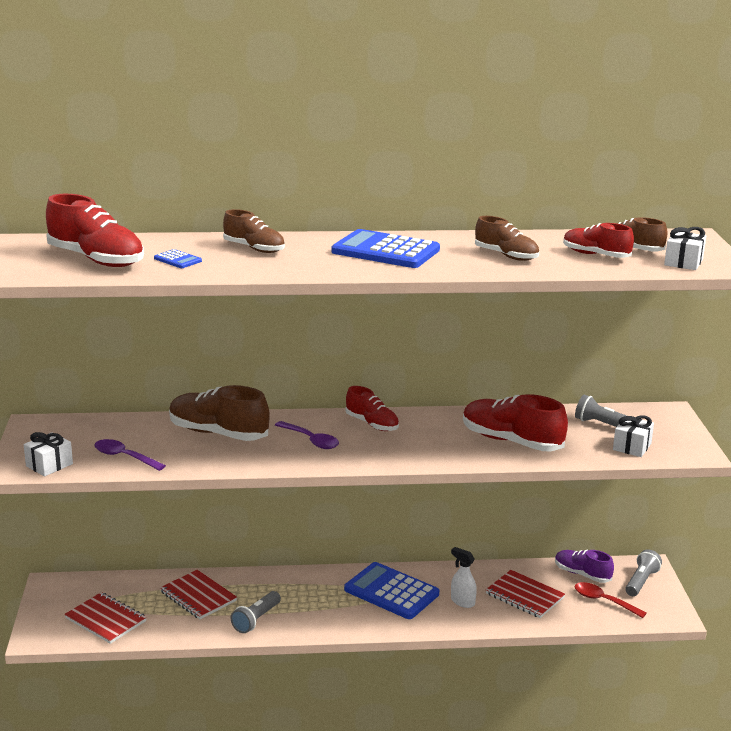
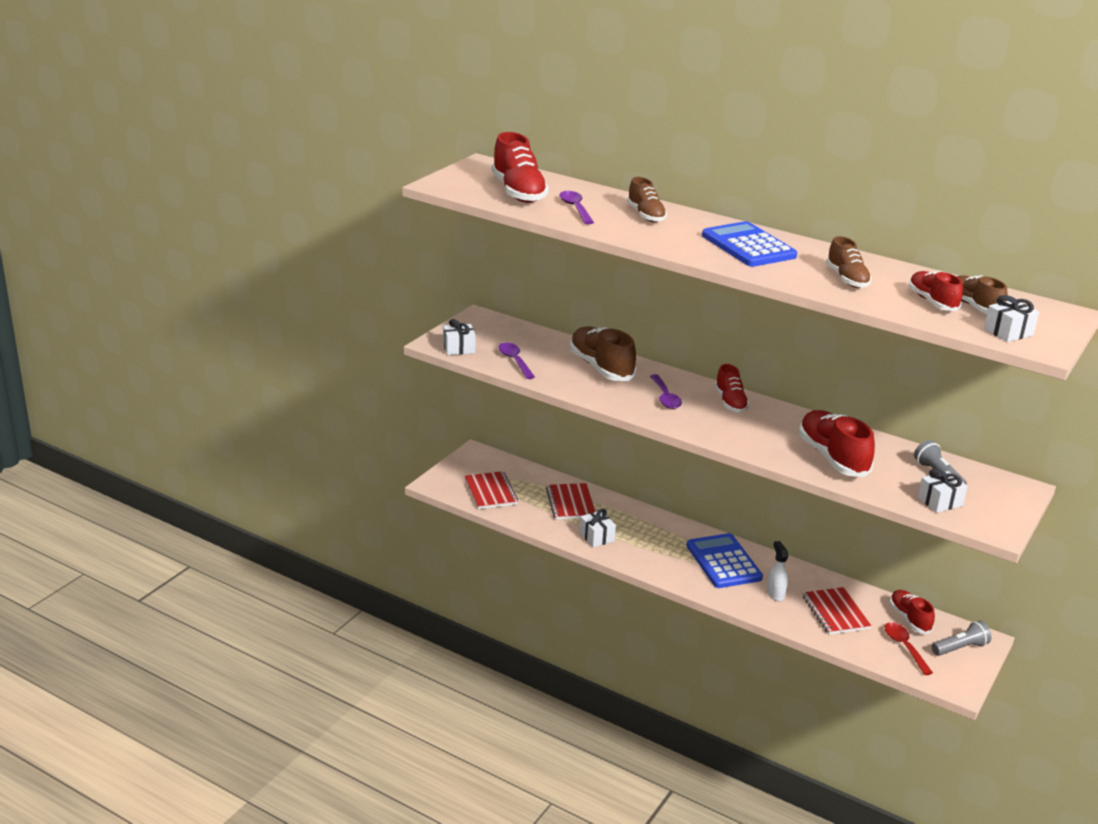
camera: 35 degrees right, 5 degrees up
blue calculator [154,249,202,268] -> purple spoon [559,191,594,224]
grey flashlight [231,591,281,633] -> white gift [579,509,616,547]
purple shoe [555,550,614,583] -> red shoe [890,590,935,634]

